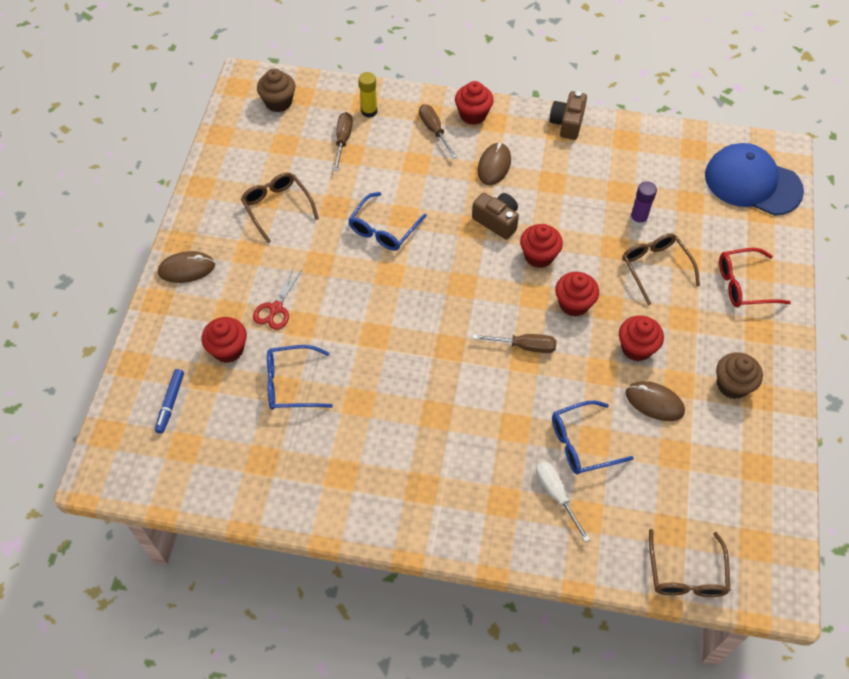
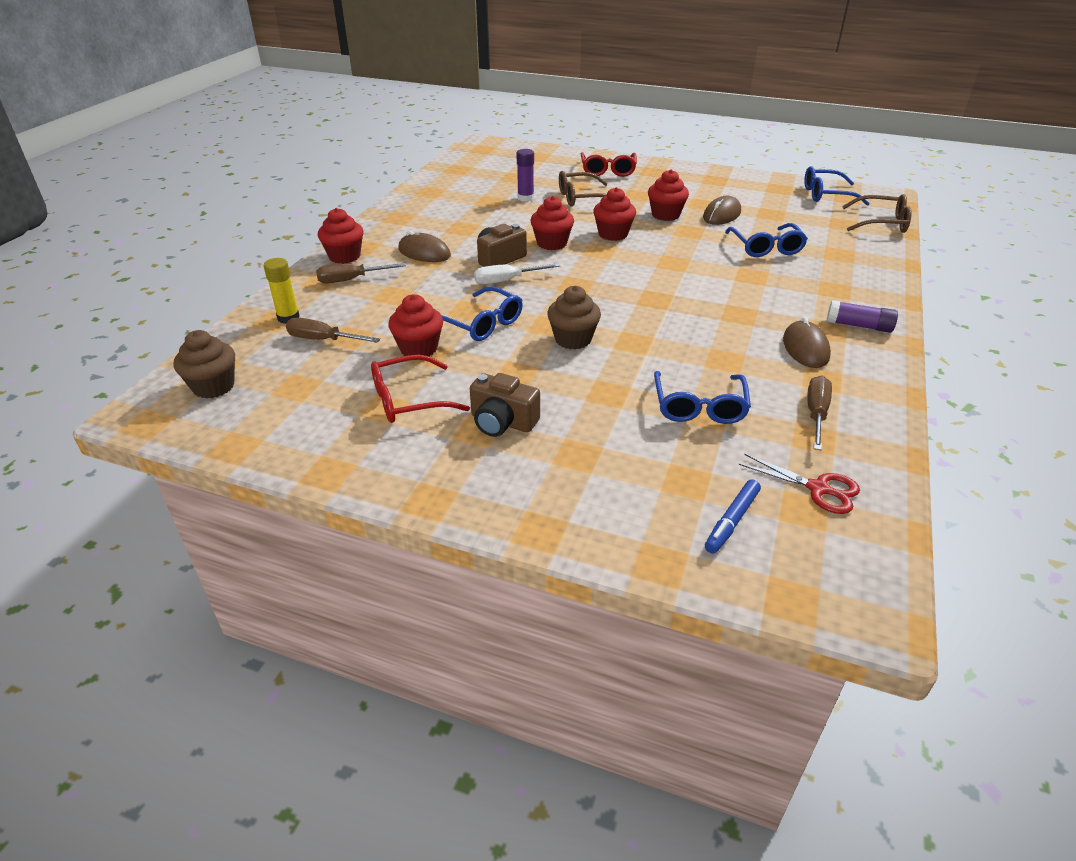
camera: 80 degrees left, 20 degrees down
blue marker [155,369,184,434] -> blue marker turned 105 degrees clockwise [705,479,761,553]
brown mouse [158,251,215,283] -> brown mouse moved to [783,317,831,368]
red cupcake [202,317,247,363] -> red cupcake moved to [388,294,443,356]
brown glasses [241,172,319,243] -> red glasses [371,355,470,423]
red scissors [253,268,302,330] -> red scissors moved to [738,454,860,514]
brown screwdriver [473,334,556,353] -> brown screwdriver moved to [807,376,832,450]
white screwdriver [536,461,590,542] -> white screwdriver moved to [474,263,560,284]
brown camera [549,91,587,140] -> brown camera moved to [470,373,540,437]
blue cap [705,143,804,216] -> none
brown cupcake [716,352,763,399] -> brown cupcake moved to [547,286,601,349]
none -> blue glasses [804,166,870,205]
none -> purple glue stick [827,300,898,333]

